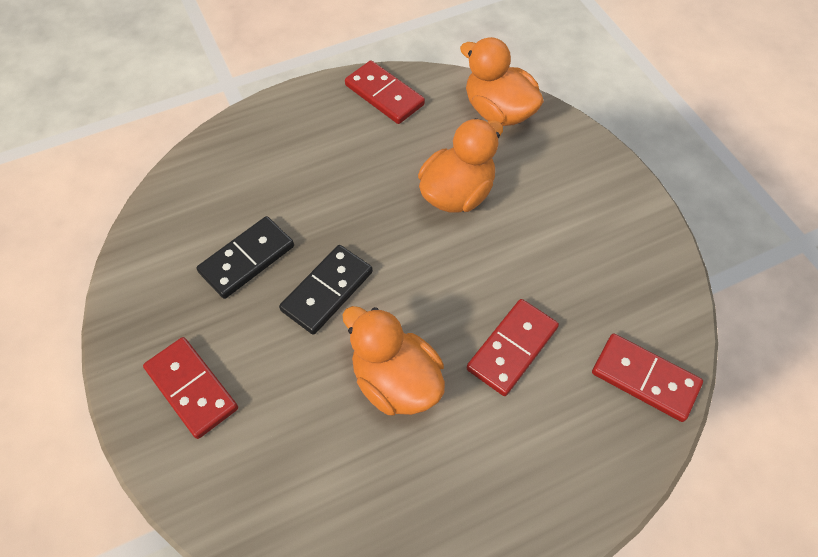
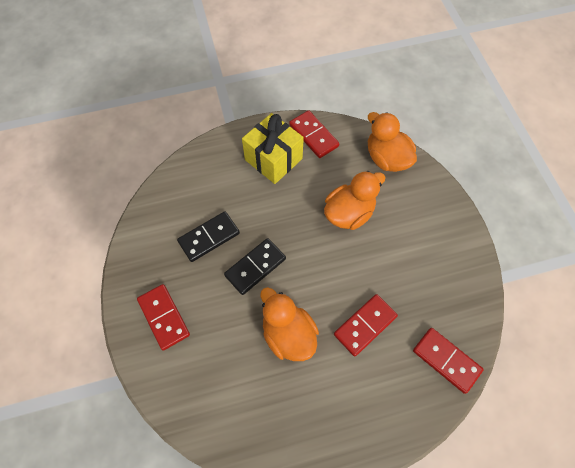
camera: 10 degrees right, 5 degrees up
none -> yellow gift [242,113,304,184]

